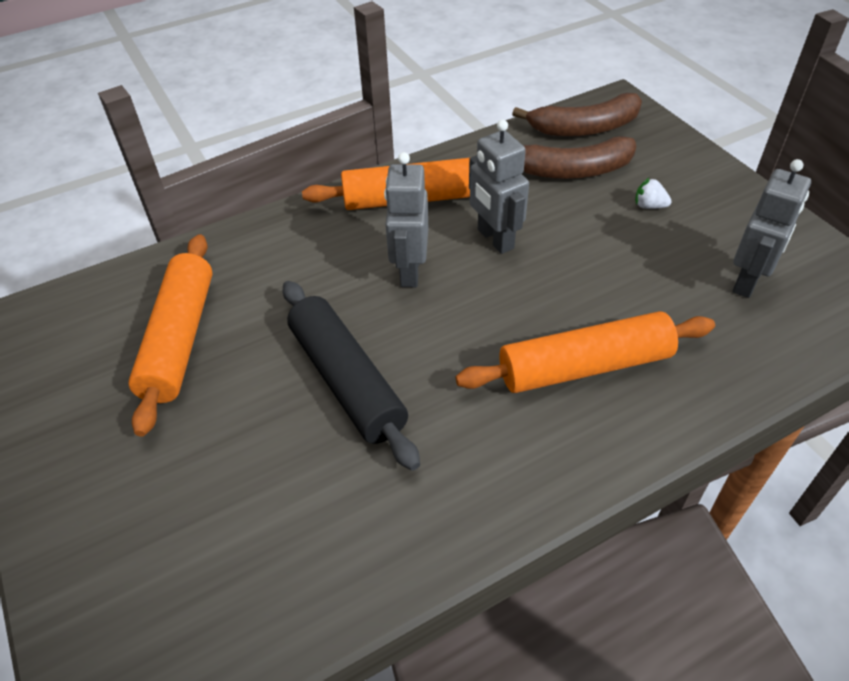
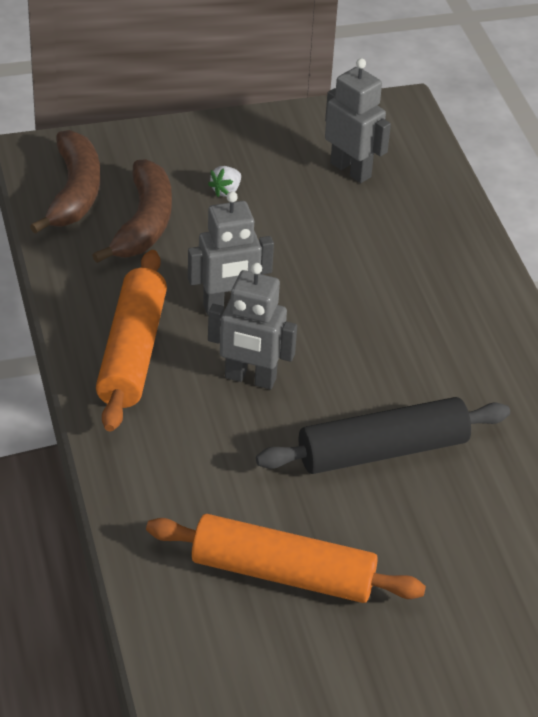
camera: 80 degrees left, 5 degrees down
orange rolling pin [456,311,715,393] -> none

